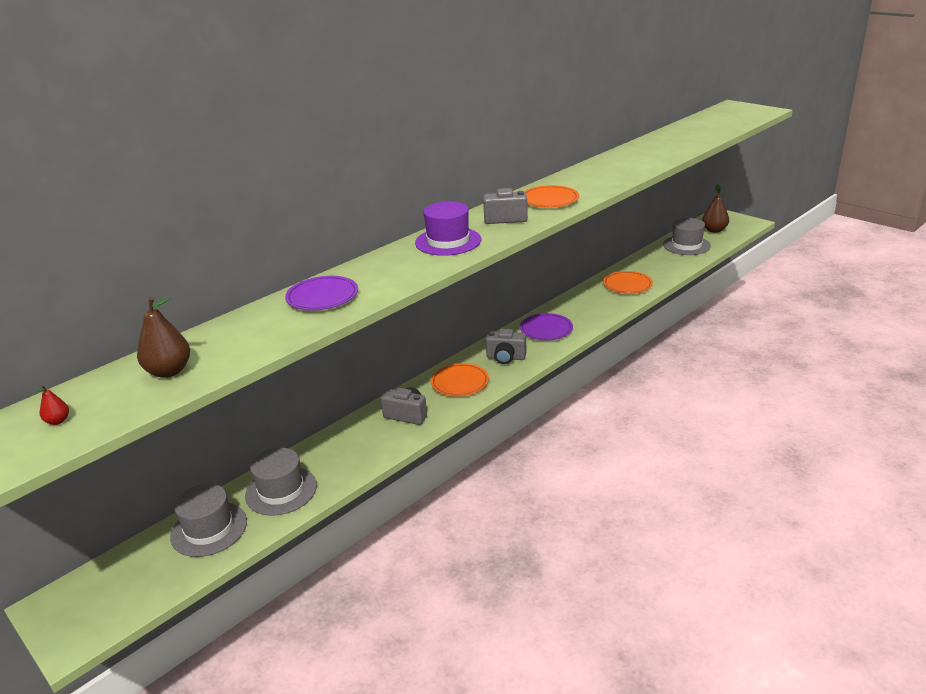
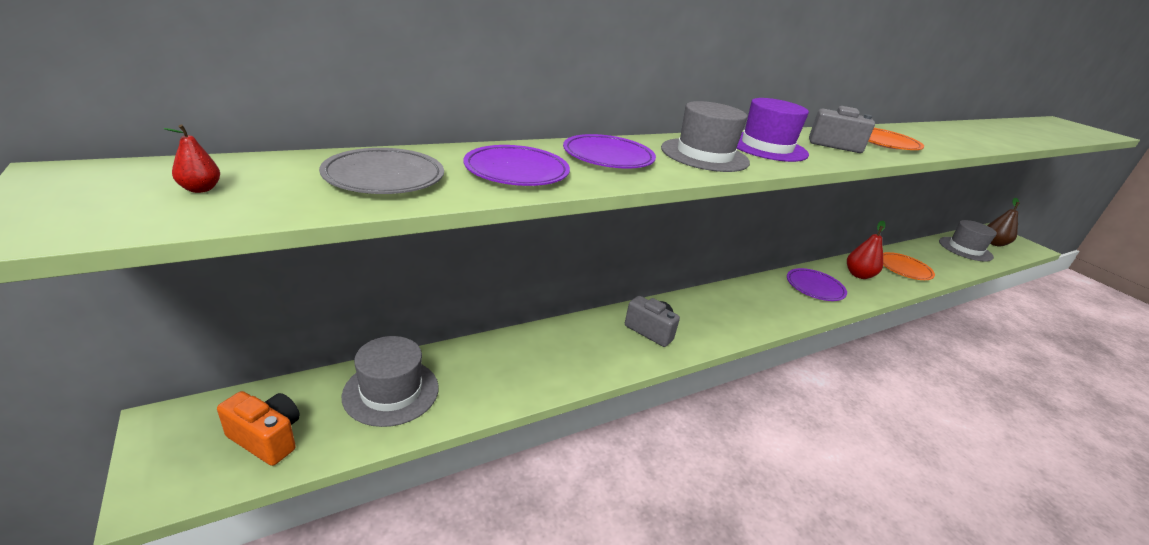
camera: 10 degrees right, 0 degrees up
brown pear [137,297,190,378] -> grey plate [319,148,444,194]
grey hat [245,448,317,516] -> grey hat moved to [661,101,750,172]
orange plate [431,363,489,396] -> none
grey camera [486,329,527,364] -> none
none -> orange camera [217,391,300,466]
none -> purple plate [464,145,570,186]
none -> red pear [847,221,886,279]

